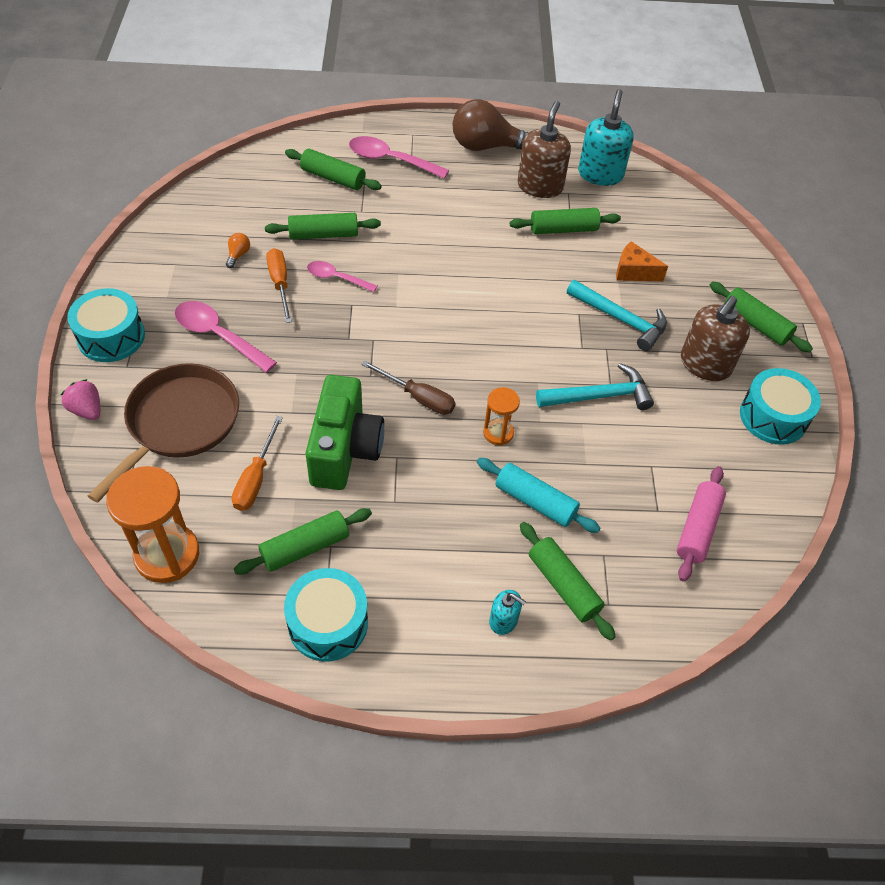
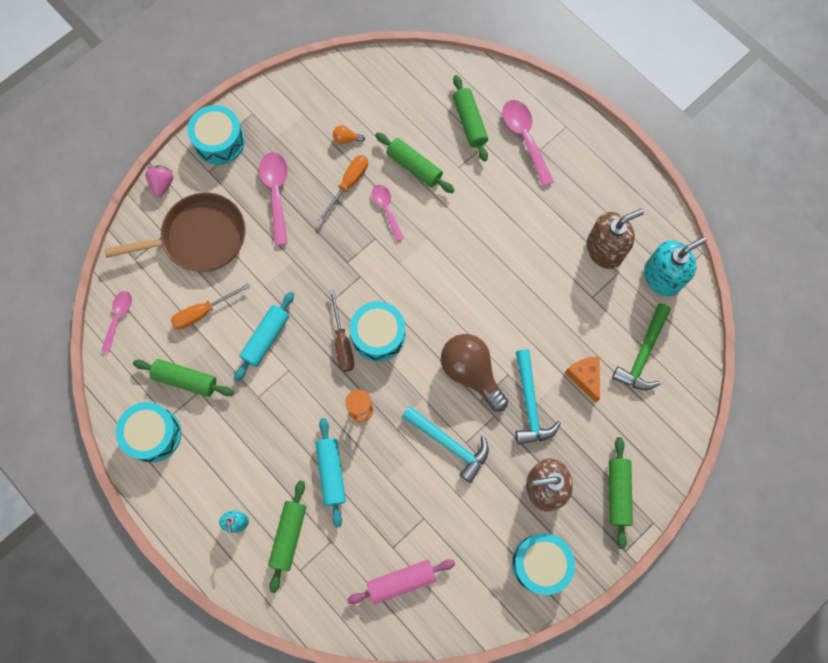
camera: 50 degrees right, 20 degrees up
orange hourglass [106,466,199,583] -> pink spoon [101,291,132,353]
orange light bulb [226,233,250,268] -> orange light bulb turned 150 degrees counterclockwise [333,125,365,144]
green camera [306,375,384,490] -> turquoise rolling pin [234,292,294,381]
brown light bulb [452,99,529,151] -> brown light bulb moved to [441,334,508,412]
green rolling pin [510,208,621,234] -> none
none -> turquoise drum [350,301,405,362]
none -> green hammer [612,303,671,390]

